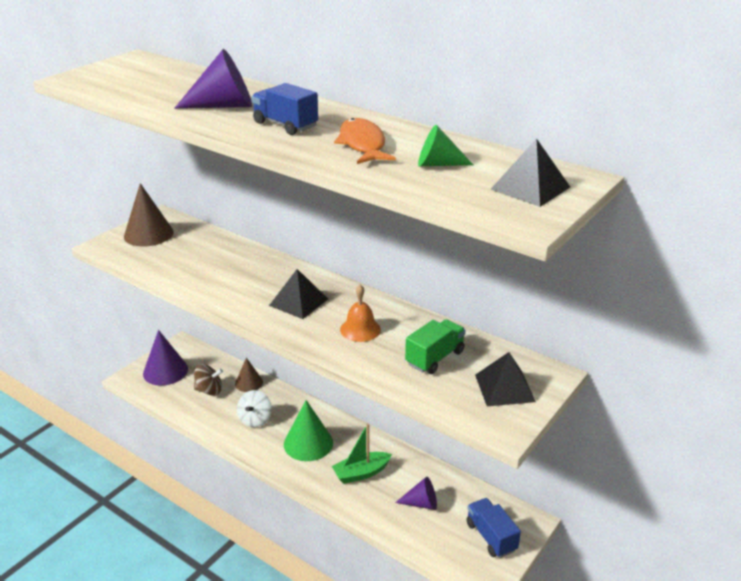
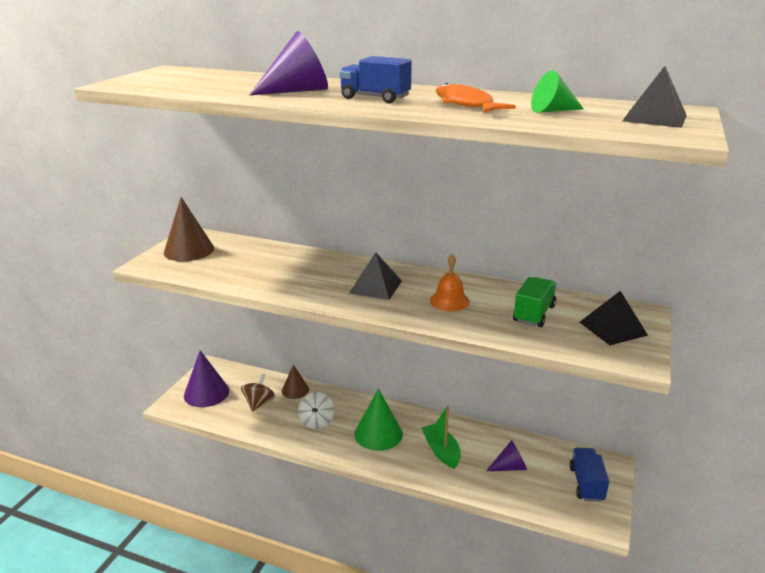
camera: 15 degrees left, 5 degrees down
brown spinning top [194,364,223,396] -> brown spinning top turned 60 degrees counterclockwise [241,373,275,412]
green boat [332,423,392,484] -> green boat turned 105 degrees clockwise [422,406,461,469]
blue truck [466,498,521,558] -> blue truck turned 45 degrees clockwise [569,448,609,502]

